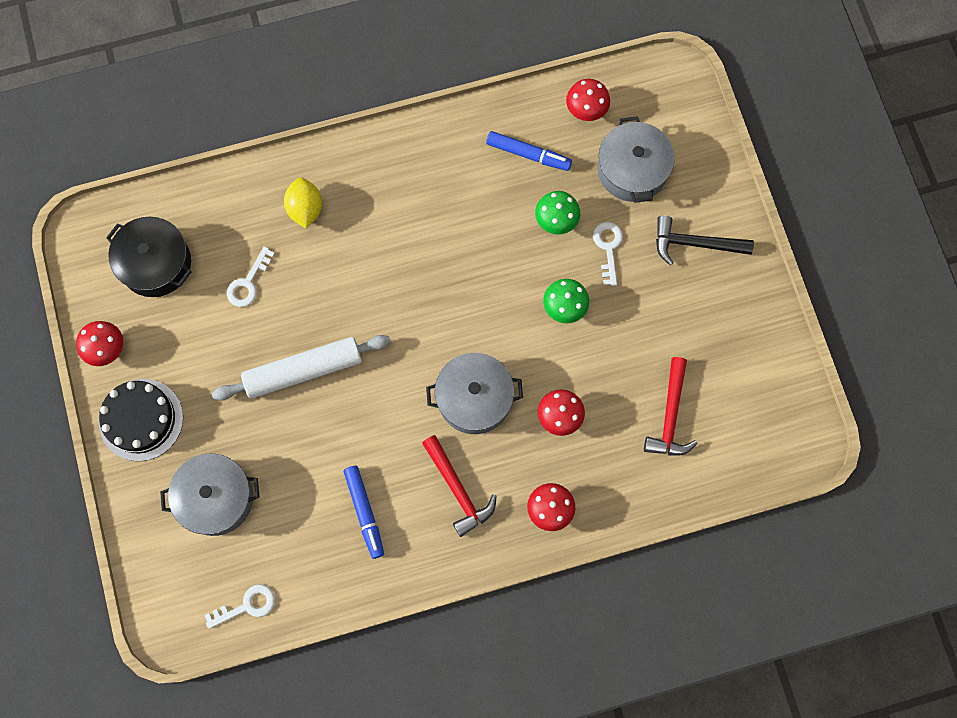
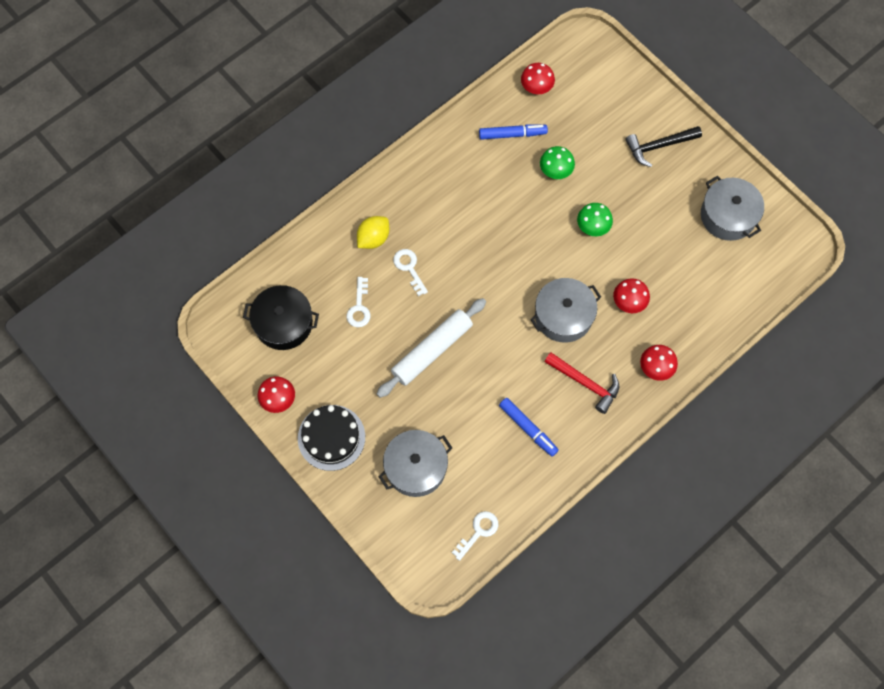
camera: 25 degrees left, 5 degrees down
yellow lemon [284,177,322,228] -> yellow lemon turned 75 degrees clockwise [357,216,389,249]
white key [593,222,623,286] -> white key moved to [393,249,428,296]
grey pot [598,116,675,203] -> grey pot moved to [701,176,764,241]
red hammer [644,357,698,456] -> none

